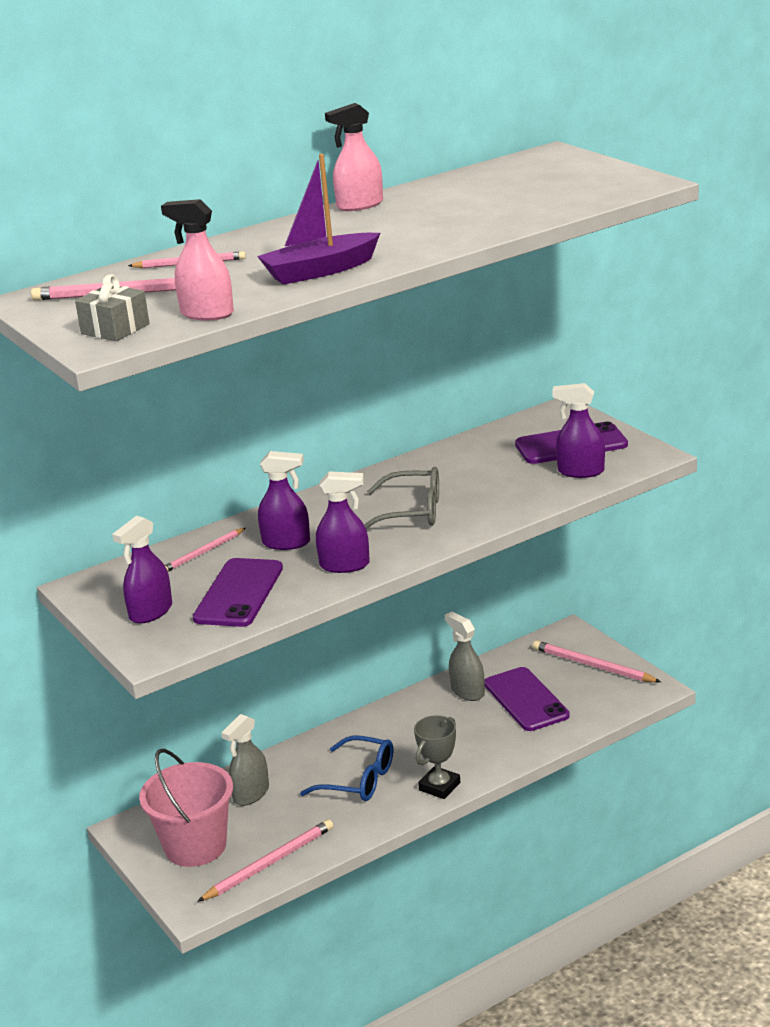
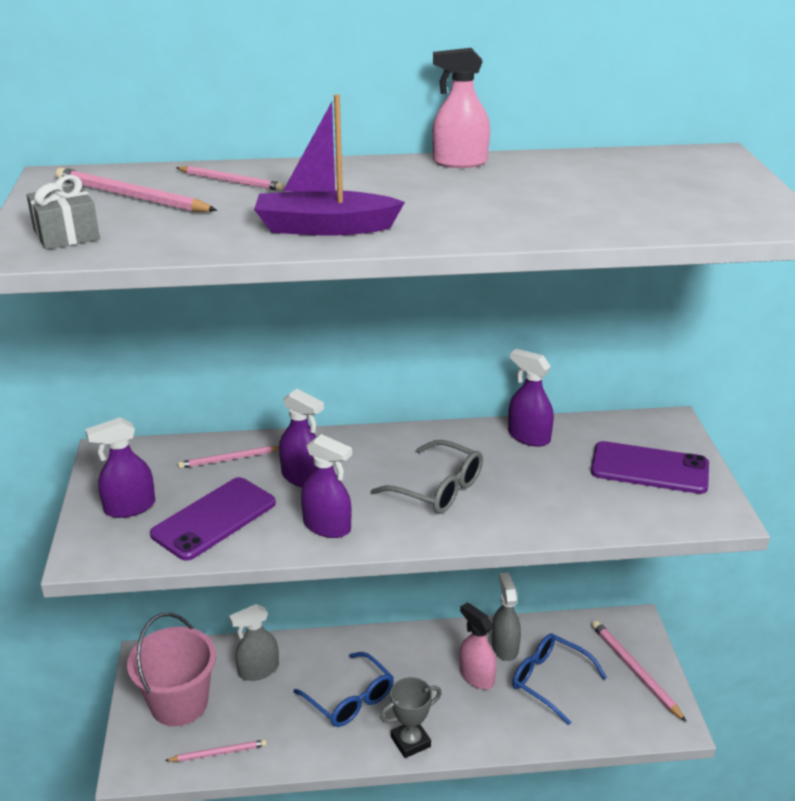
camera: 25 degrees right, 5 degrees up
pink spray bottle [161,199,234,320] -> pink spray bottle moved to [459,602,497,689]
pink pencil [197,819,334,902] -> pink pencil [165,739,267,762], size x0.64
purple phone [485,667,570,731] -> blue glasses [512,633,607,725]
purple spray bottle [552,383,605,478] -> purple spray bottle moved to [508,349,554,447]

